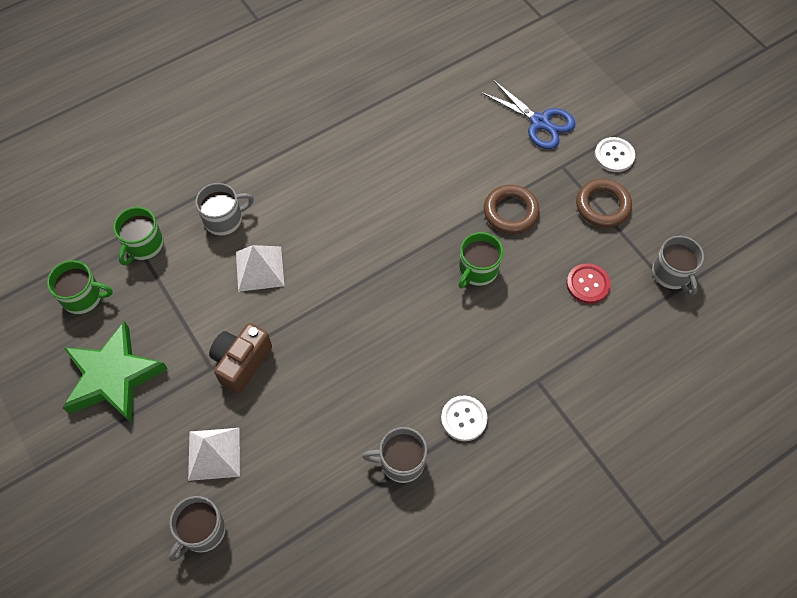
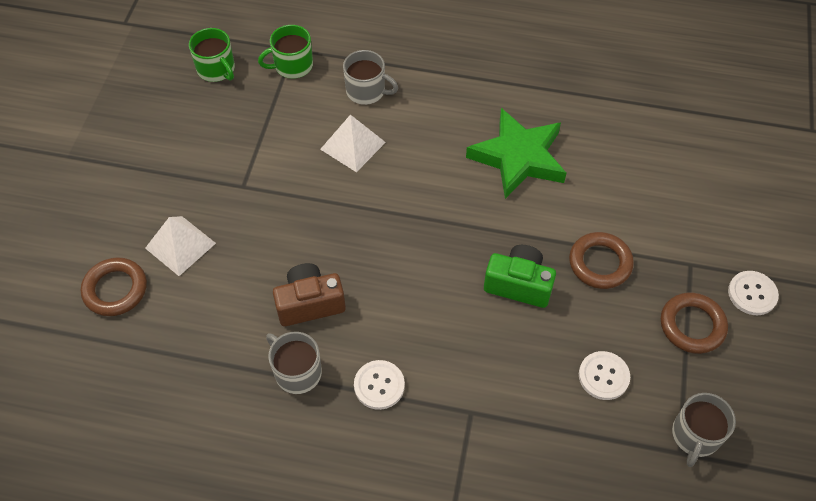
camera: 45 degrees right, 5 degrees down
green star [62,321,168,423] -> green star moved to [466,108,566,199]
grey mug [169,496,226,561] -> brown ring [81,258,147,316]
brown camera [209,323,272,394] -> brown camera moved to [273,263,346,326]
green mug [458,232,503,288] -> green camera [484,245,556,308]
blue scissors [481,80,575,149] -> none
red button [566,263,610,304] -> white button [579,351,630,400]

